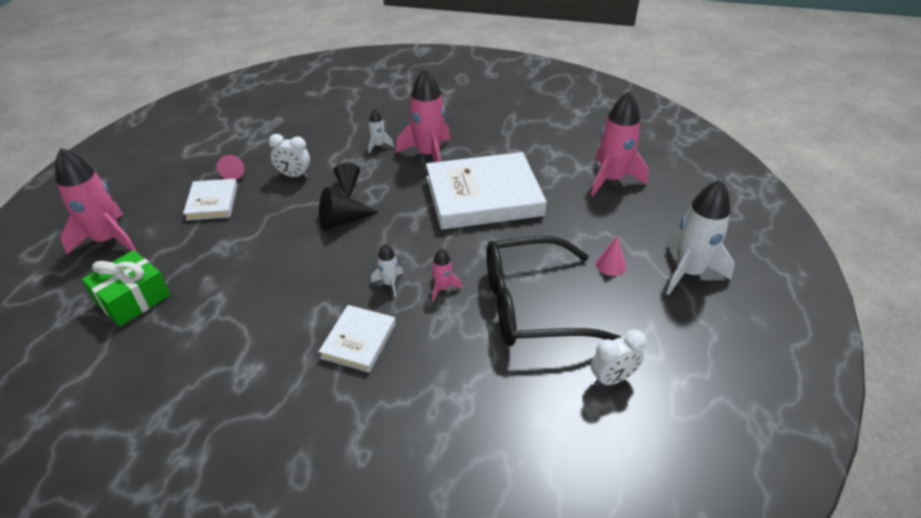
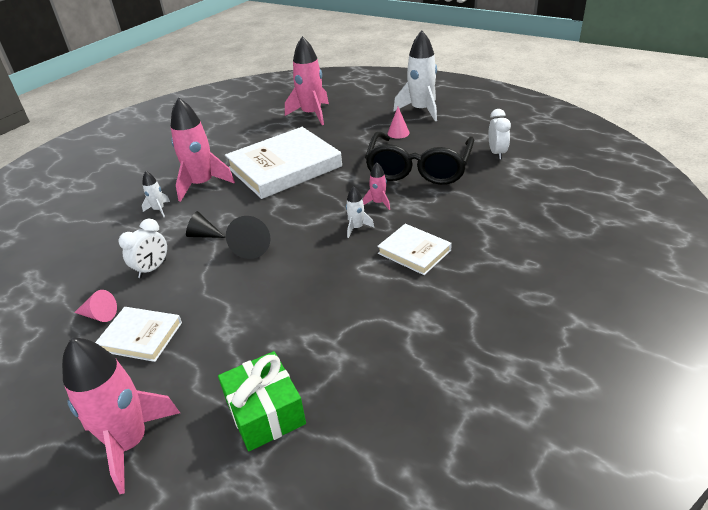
camera: 65 degrees left, 5 degrees down
white book [426,152,547,230] -> white book turned 45 degrees clockwise [225,127,342,199]

